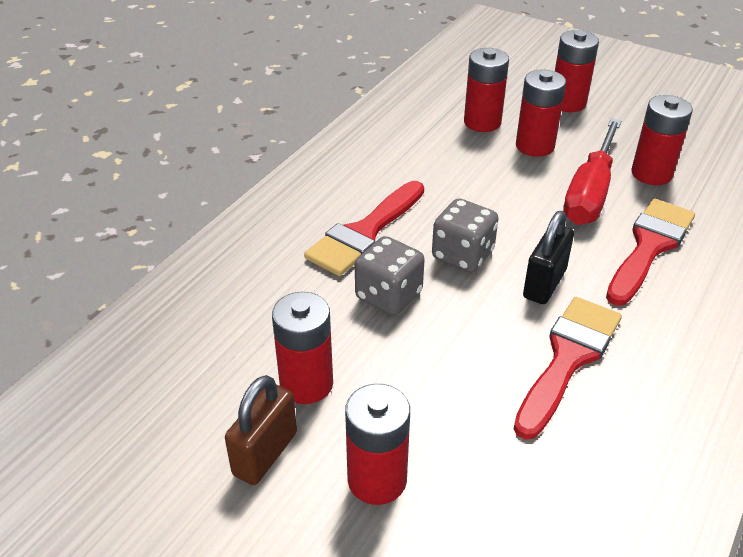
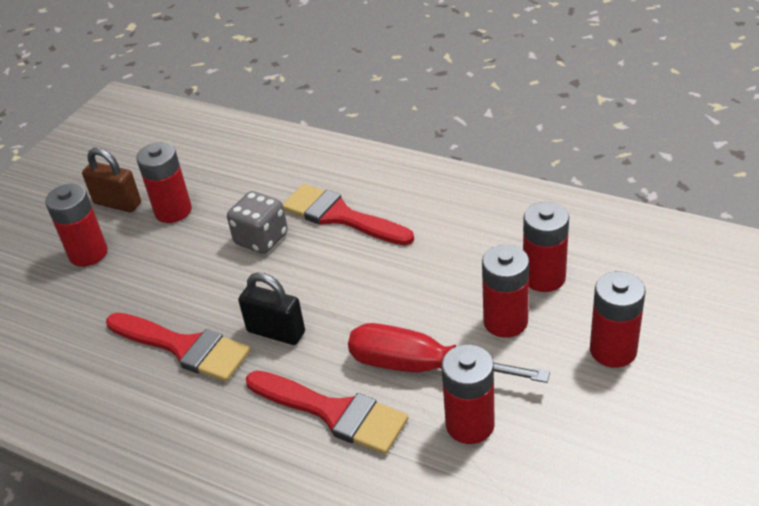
camera: 90 degrees right, 0 degrees up
grey dice [432,198,498,272] -> none

